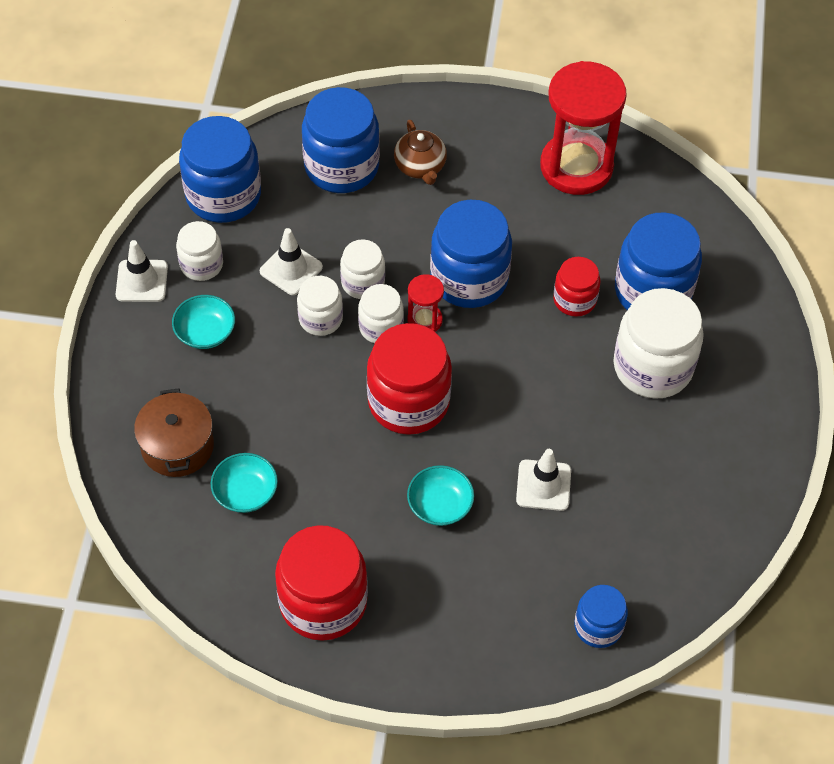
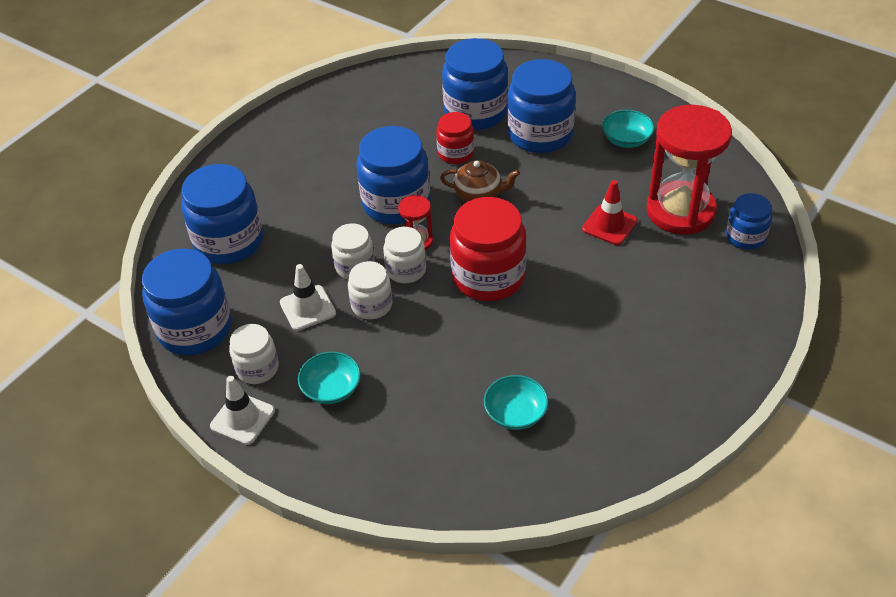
camera: 60 degrees left, 10 degrees down
brown pot [134,388,214,477] -> none
red jar [275,525,368,641] -> none
brown teapot [394,120,447,185] -> brown teapot moved to [440,160,520,202]
turquoise bowl [407,465,474,526] -> turquoise bowl moved to [602,110,655,148]
white traffic cone [516,449,571,511] -> red traffic cone [582,180,638,245]
red hourglass [540,61,627,195] -> red hourglass moved to [646,105,732,235]
white jar [613,288,704,399] -> blue jar [507,59,576,153]

